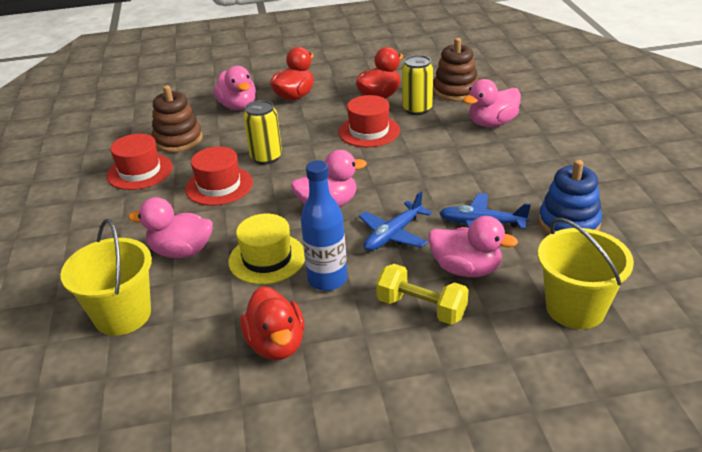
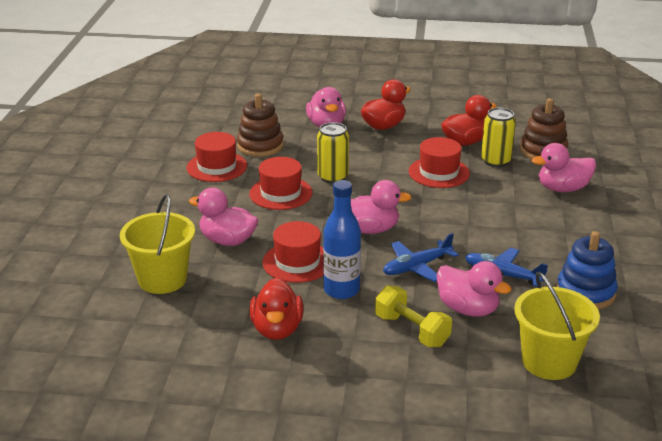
camera: 15 degrees right, 5 degrees down
yellow hat [229,214,305,284] -> red hat [262,221,324,283]

